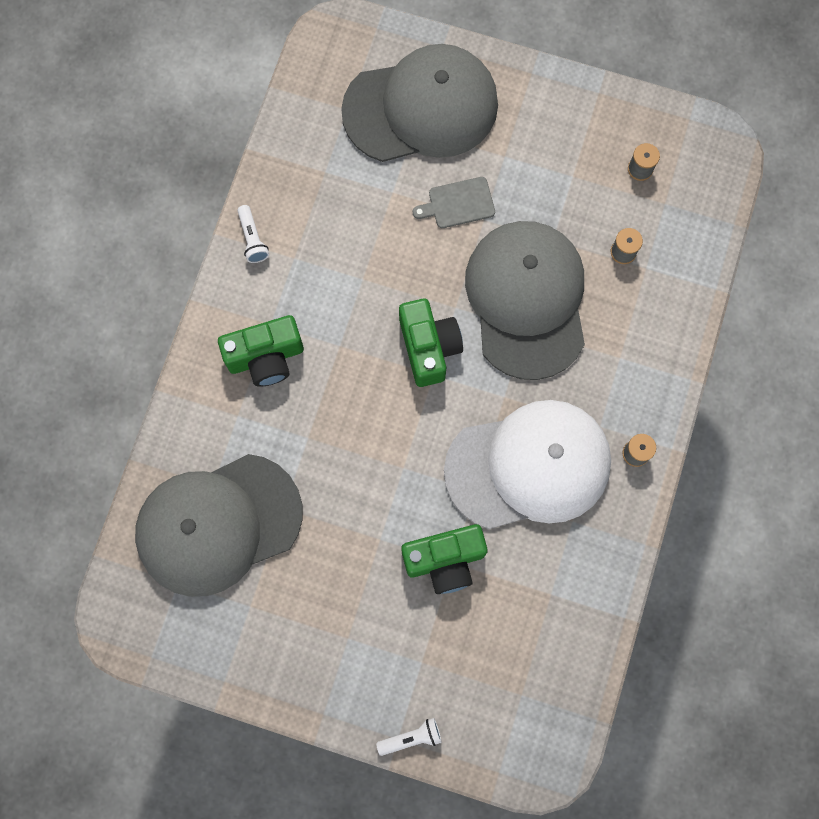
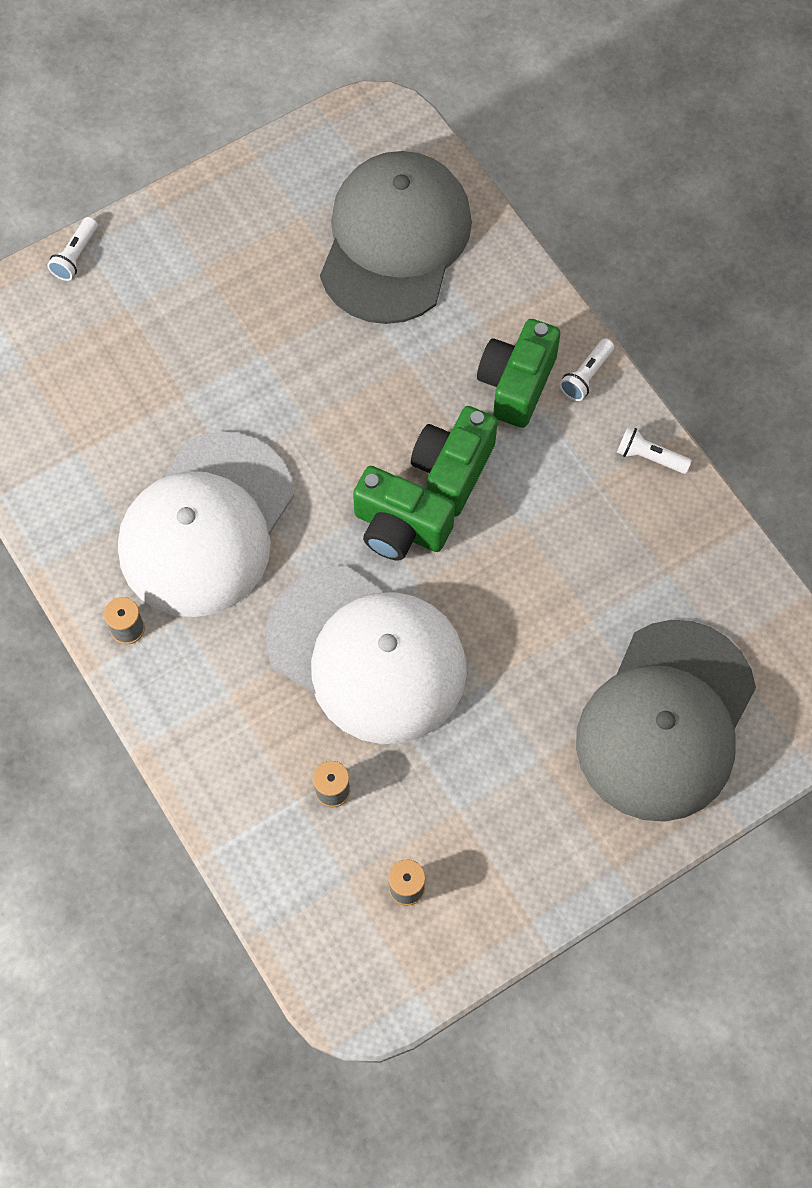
camera: 130 degrees right, 10 degrees down
green camera [402,524,488,594] -> green camera moved to [411,406,498,517]
grey cutting board [413,177,495,228] -> none
grey cap [465,221,585,380] -> white cap [265,567,467,744]
none -> white flashlight [560,338,614,401]

